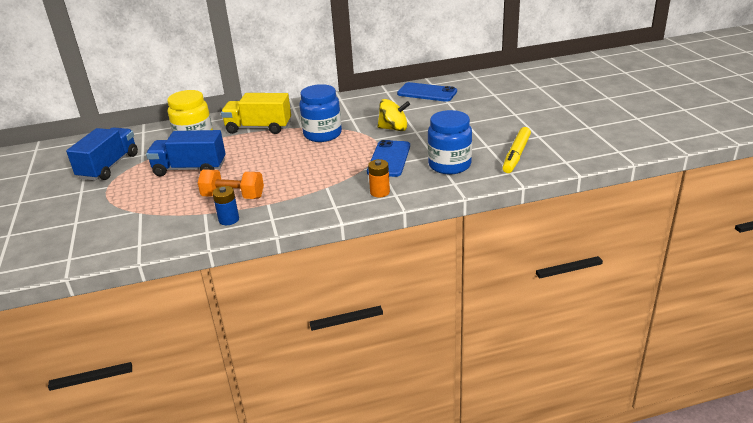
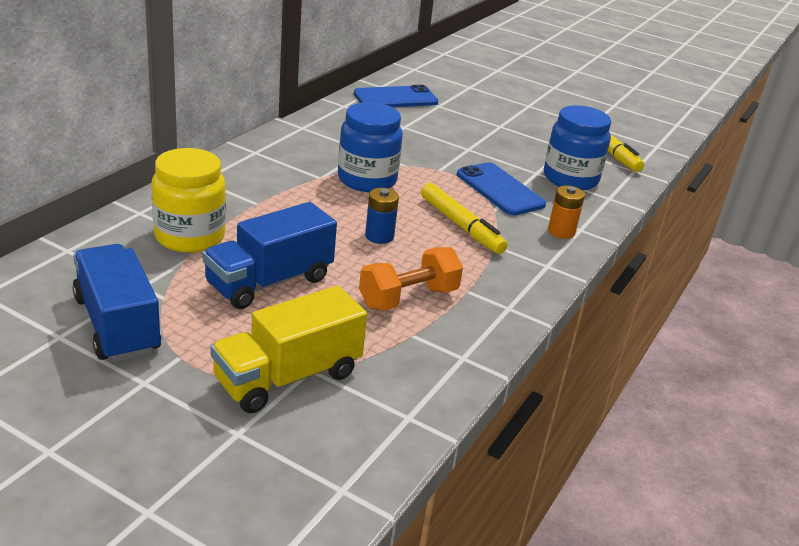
camera: 50 degrees left, 0 degrees up
blue battery [212,186,239,225] -> blue battery moved to [365,188,399,244]
yellow truck [221,93,291,134] -> yellow truck moved to [211,286,367,413]
yellow spinning top [377,99,410,131] -> none
none -> yellow marker [421,183,508,254]

